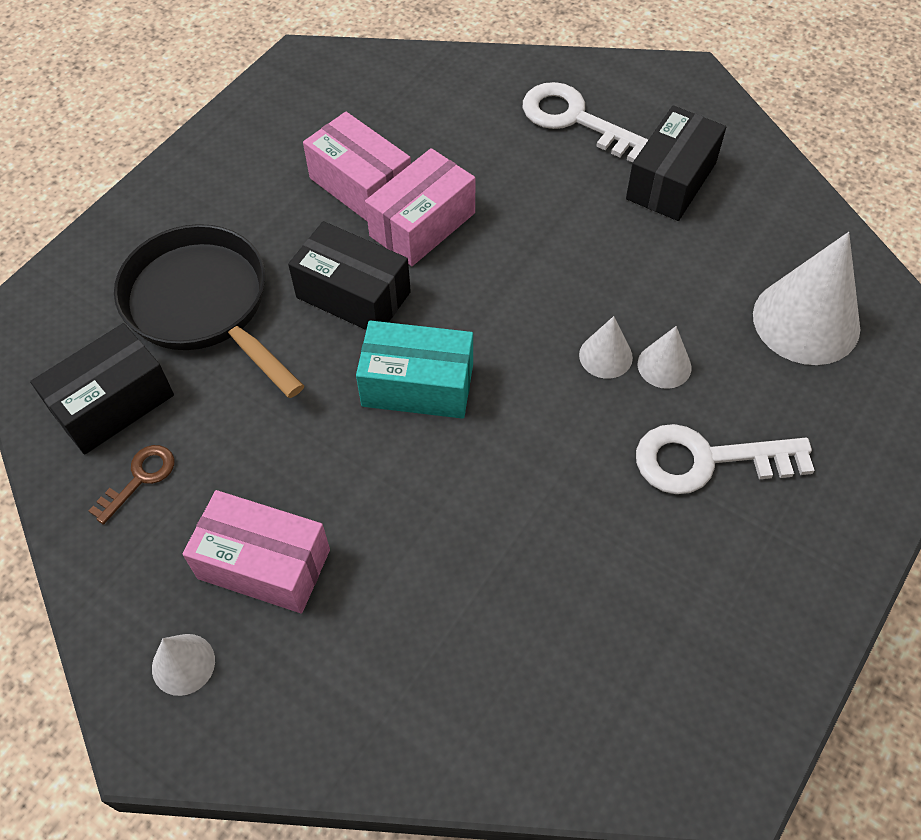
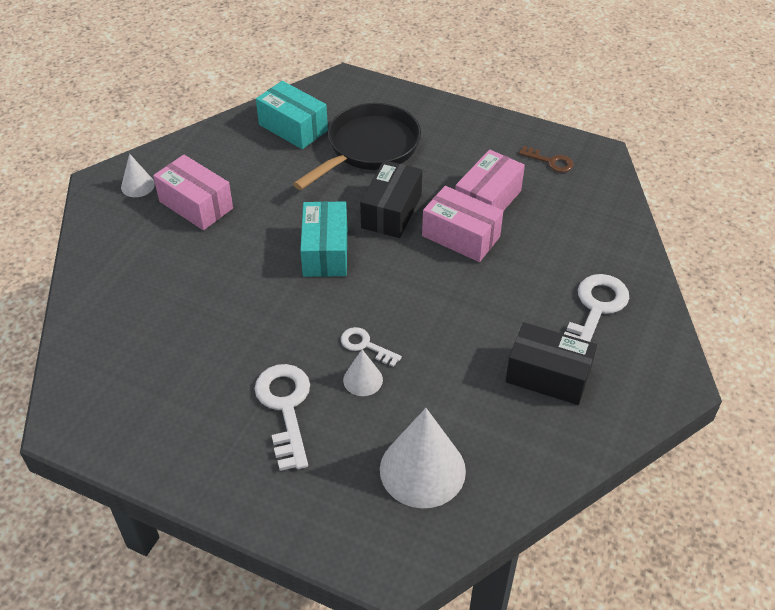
camera: 80 degrees right, 10 degrees down
black box [30,323,174,455] -> turquoise box [256,81,328,149]
brown key [89,445,174,525] -> brown key moved to [519,146,574,172]
pink box [183,490,330,614] -> pink box turned 60 degrees counterclockwise [153,155,233,230]
white cone [579,316,633,379] -> white key [341,327,402,367]

